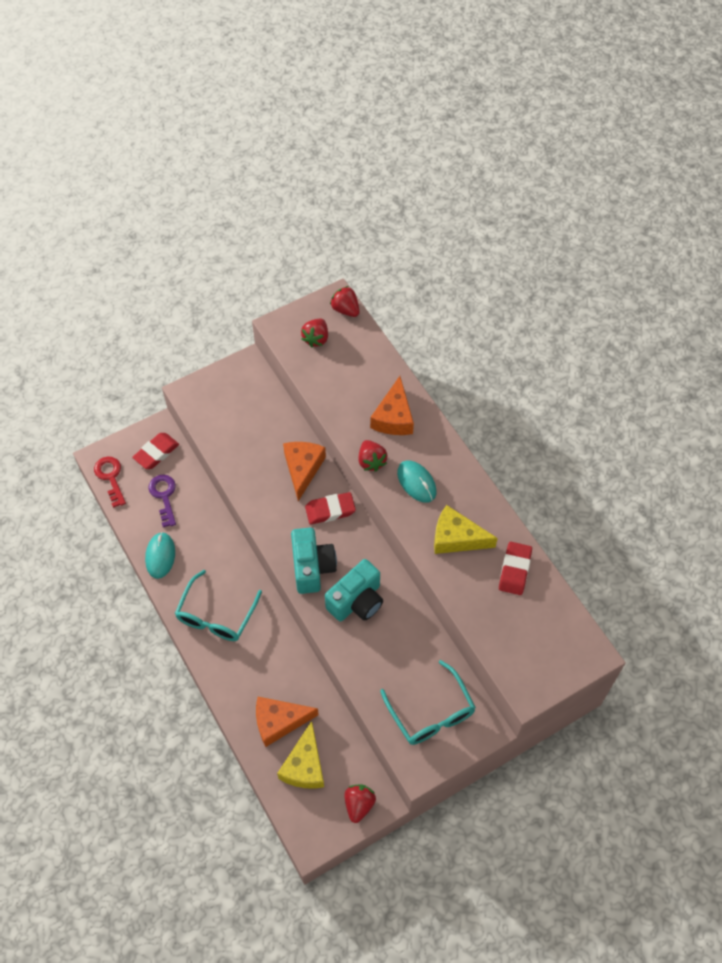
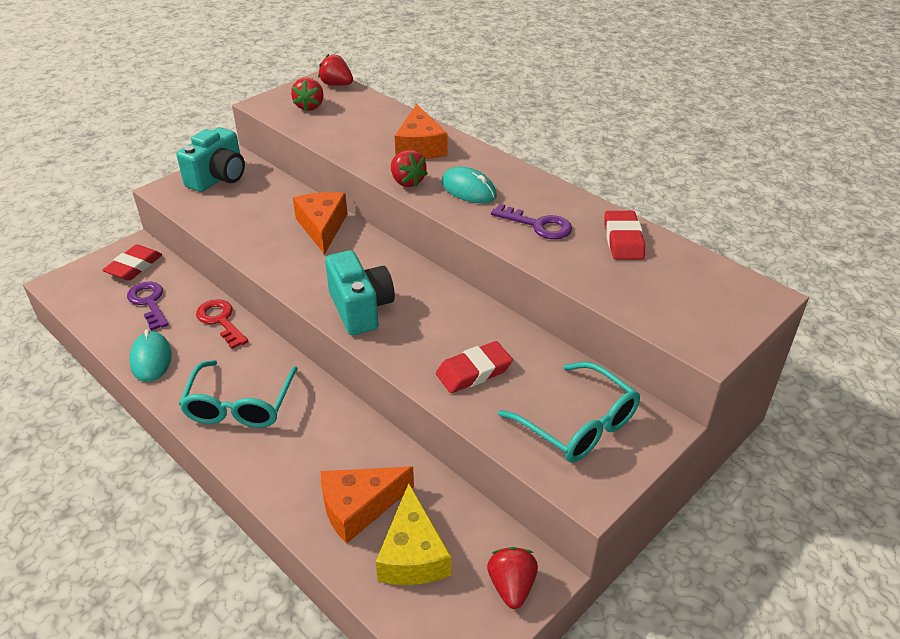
camera: 15 degrees left, 20 degrees down
red key [94,457,126,508] -> red key moved to [196,299,248,349]
red eraser [305,492,356,524] -> red eraser moved to [436,341,513,393]
turquoise camera [325,559,383,622] -> turquoise camera moved to [177,127,245,192]
yellow cheese [434,505,498,554] -> purple key [491,204,572,239]

